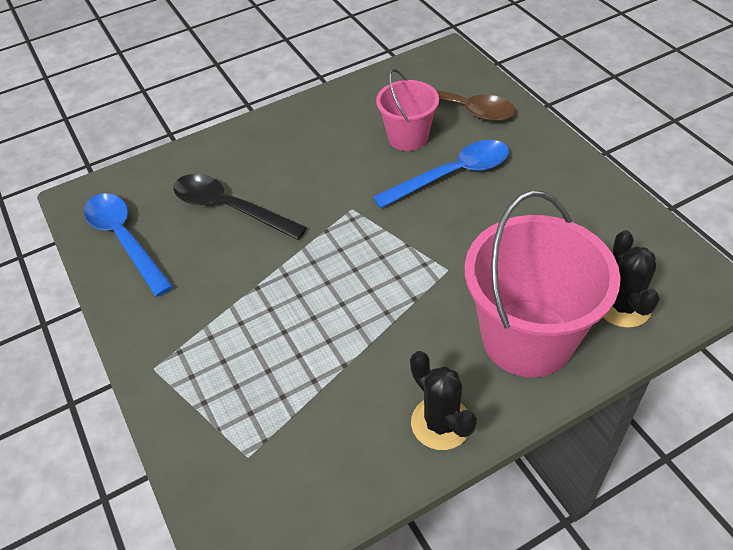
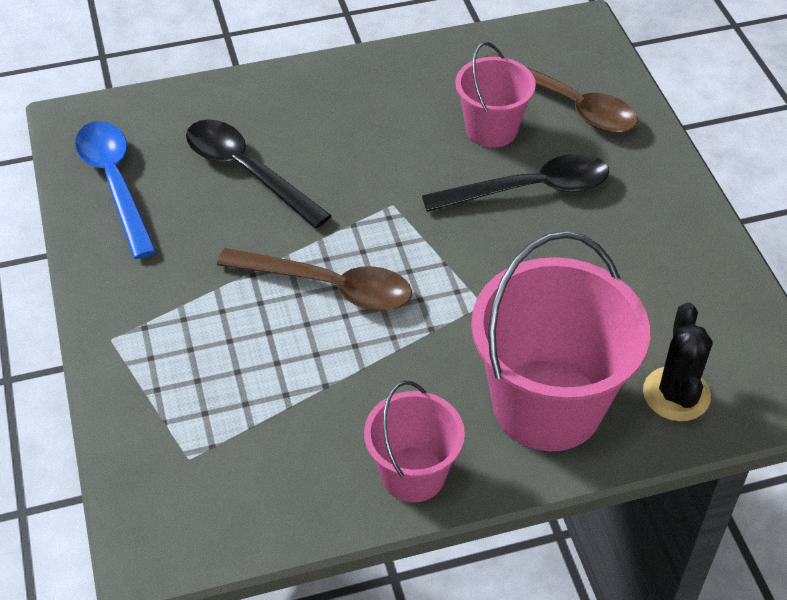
camera: 10 degrees right, 0 degrees up
blue spoon [373,140,509,208] -> black spoon [422,154,609,212]
black cactus [410,351,477,450] -> pink bucket [364,381,465,503]
none -> brown spoon [217,248,412,311]

